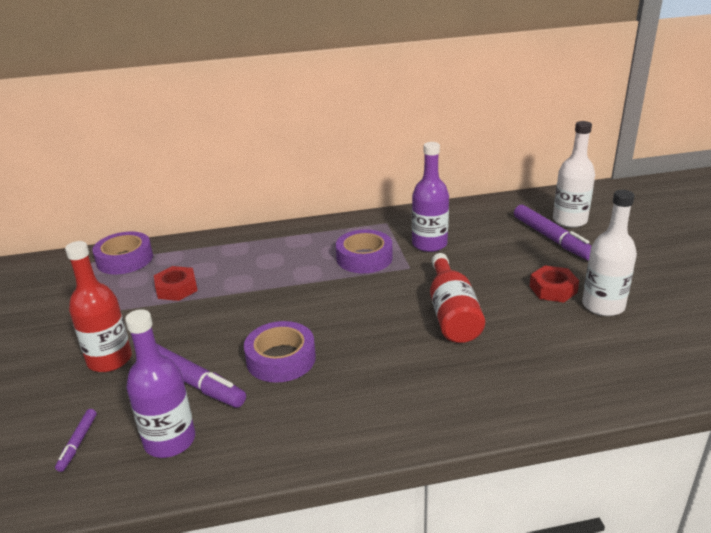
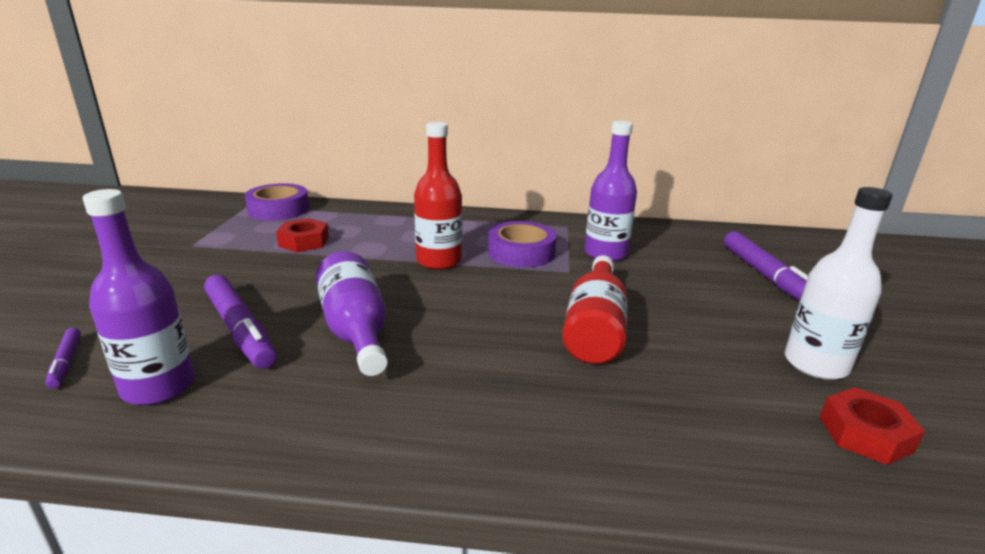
camera: 15 degrees right, 5 degrees down
purple marker [55,409,97,472] -> purple marker turned 45 degrees counterclockwise [45,328,81,389]
red bottle [65,241,132,372] -> red bottle moved to [414,122,462,270]
purple tape [244,321,316,383] -> purple bottle [316,251,388,376]
red nut [530,265,579,302] -> red nut moved to [820,387,925,465]
white bottle [553,121,595,228] -> none

